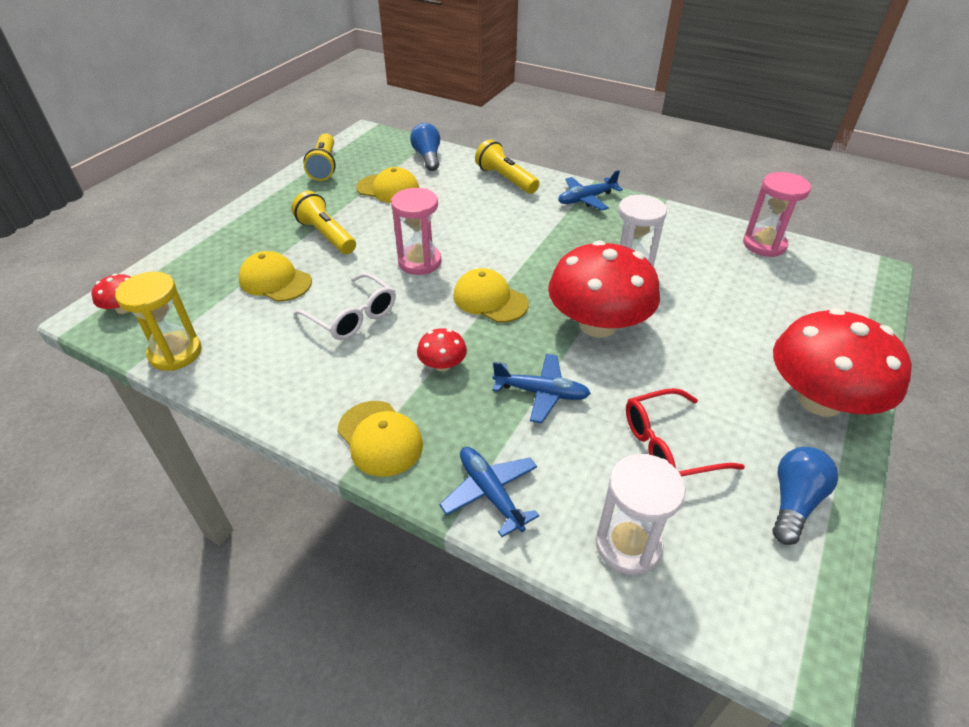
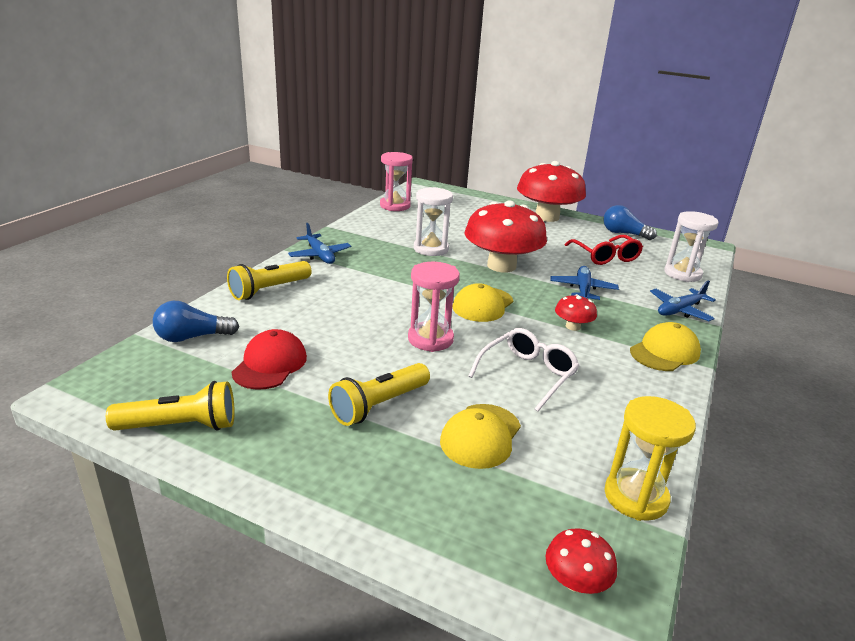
camera: 95 degrees left, 15 degrees down
yellow cap [356,167,419,203] -> red cap [232,329,307,390]

